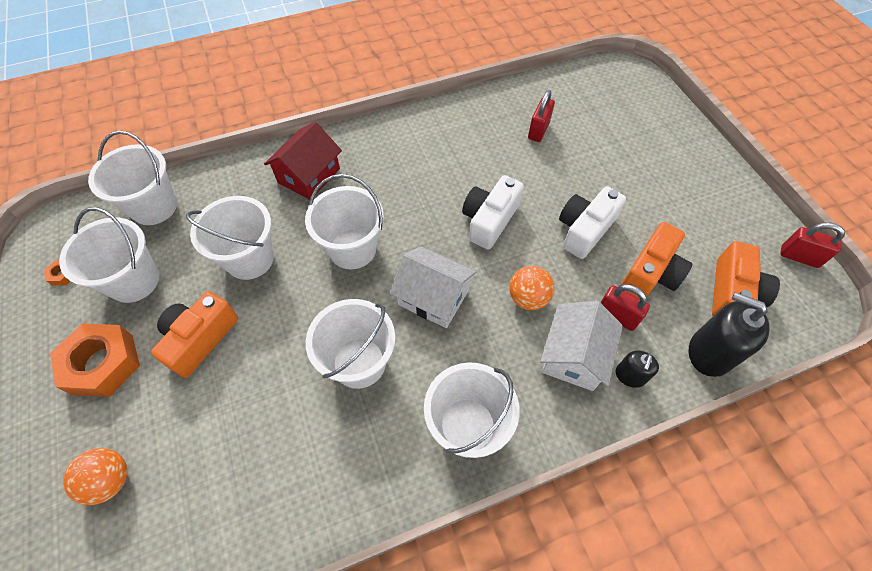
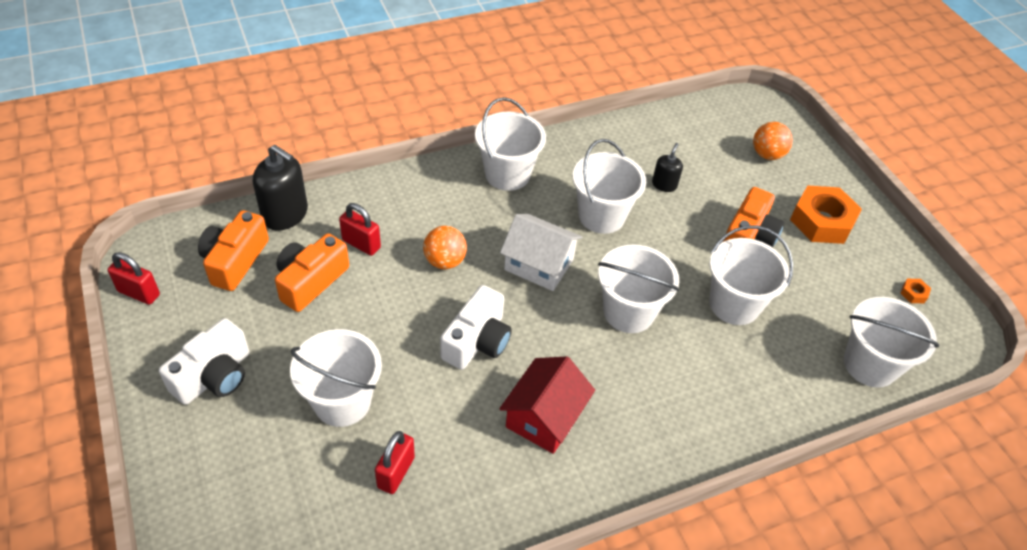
camera: 175 degrees right, 10 degrees down
white bucket [59,207,159,303] -> white bucket moved to [290,329,382,427]
red house [264,121,342,200] -> red house moved to [499,356,595,454]
white house [540,301,623,391] -> none
white camera [559,186,626,259] -> white camera moved to [159,318,249,405]
black soap dispenser [616,351,659,388] -> black soap dispenser moved to [652,143,683,192]

